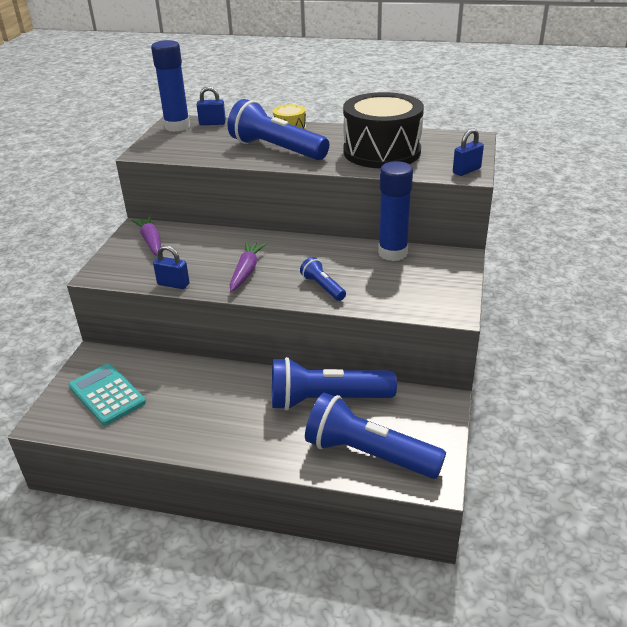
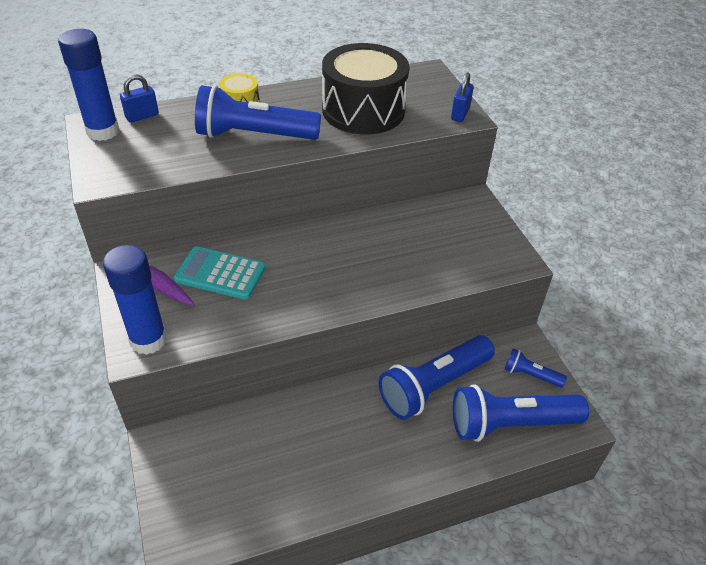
camera: 35 degrees left, 10 degrees up
turquoise calculator [69,364,146,426] -> turquoise calculator moved to [173,246,266,300]
blue padlock [153,245,190,289] -> none
purple carrot [230,242,266,292] -> none
blue flashlight [300,257,346,301] -> blue flashlight moved to [505,349,567,388]
blue glue stick [378,161,413,261] -> blue glue stick moved to [103,245,167,355]

